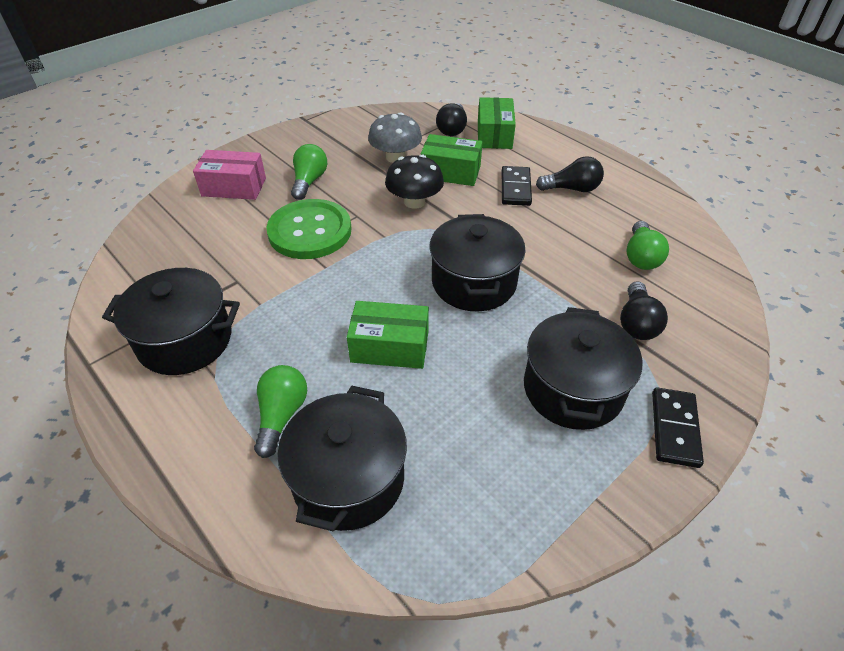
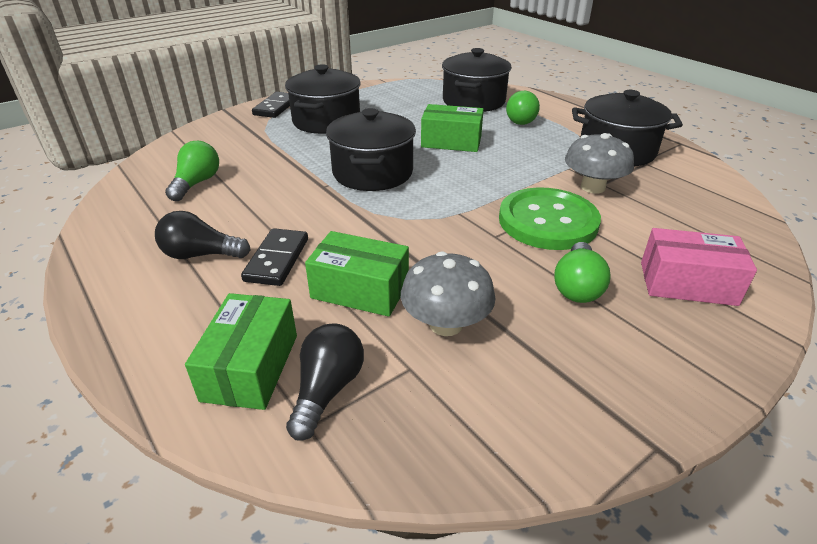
camera: 175 degrees left, 10 degrees down
black mushroom [385,155,444,209] -> none
black light bulb [620,282,668,340] -> none
none -> grey mushroom [565,133,634,193]

